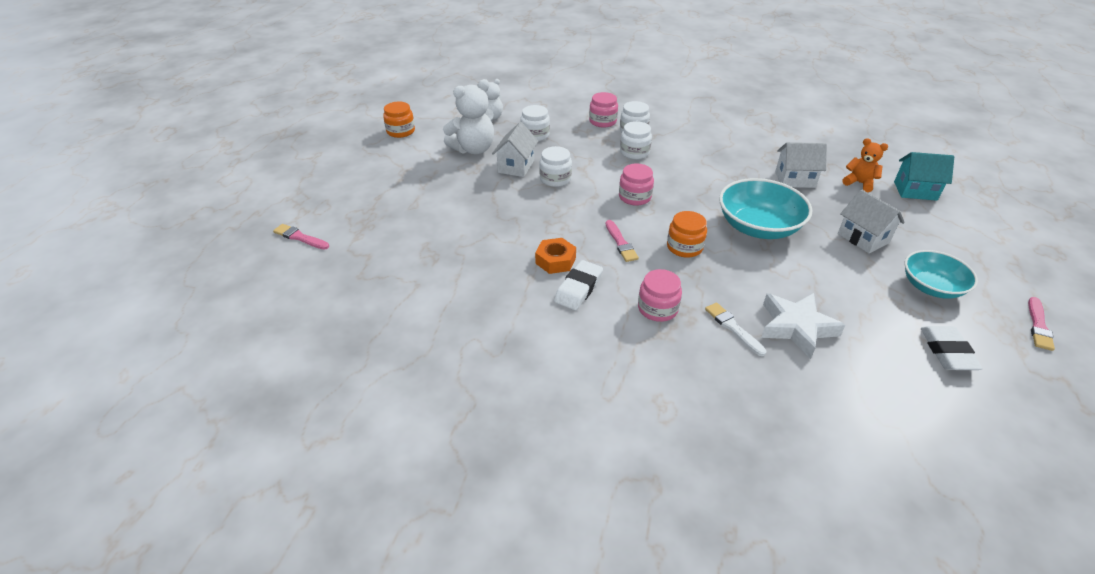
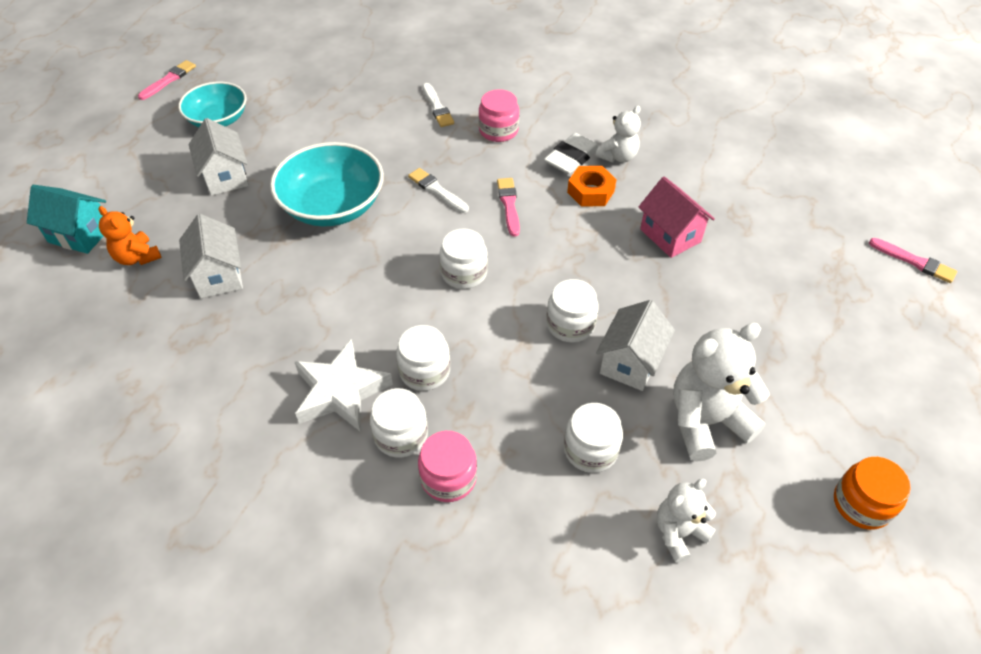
camera: 170 degrees left, 10 degrees up
pink jar [619,163,654,206] -> white jar [439,228,488,289]
orange jar [667,211,707,258] -> white brush [408,168,469,213]
white star [761,293,845,359] -> white star moved to [294,339,393,431]
white house [775,142,827,188] -> white house turned 60 degrees clockwise [179,214,243,299]
white eraser [921,326,983,370] -> none
none -> white teddy bear [596,106,641,163]
none -> pink house [639,176,715,258]

